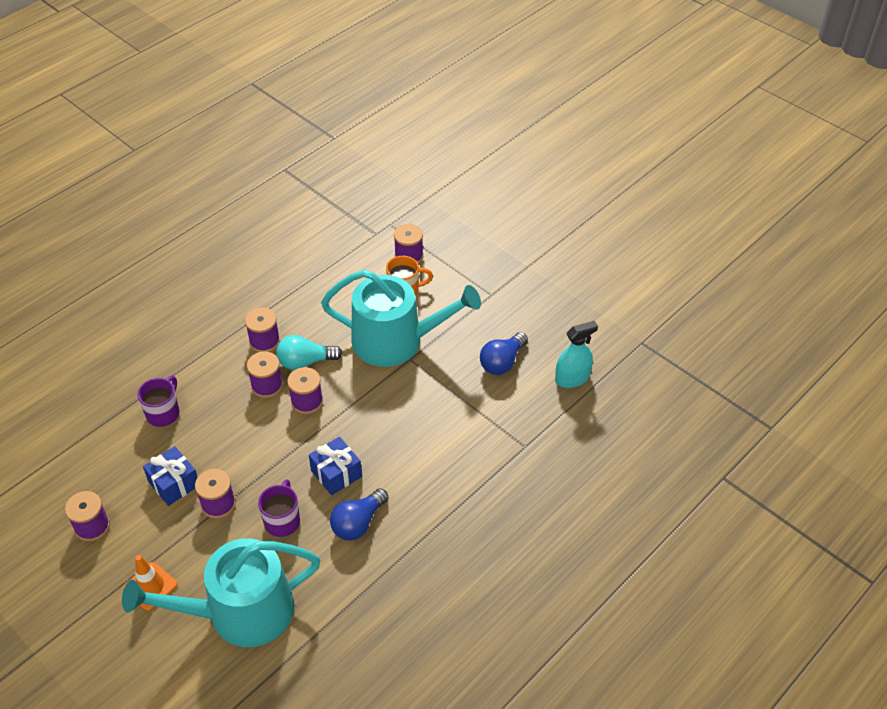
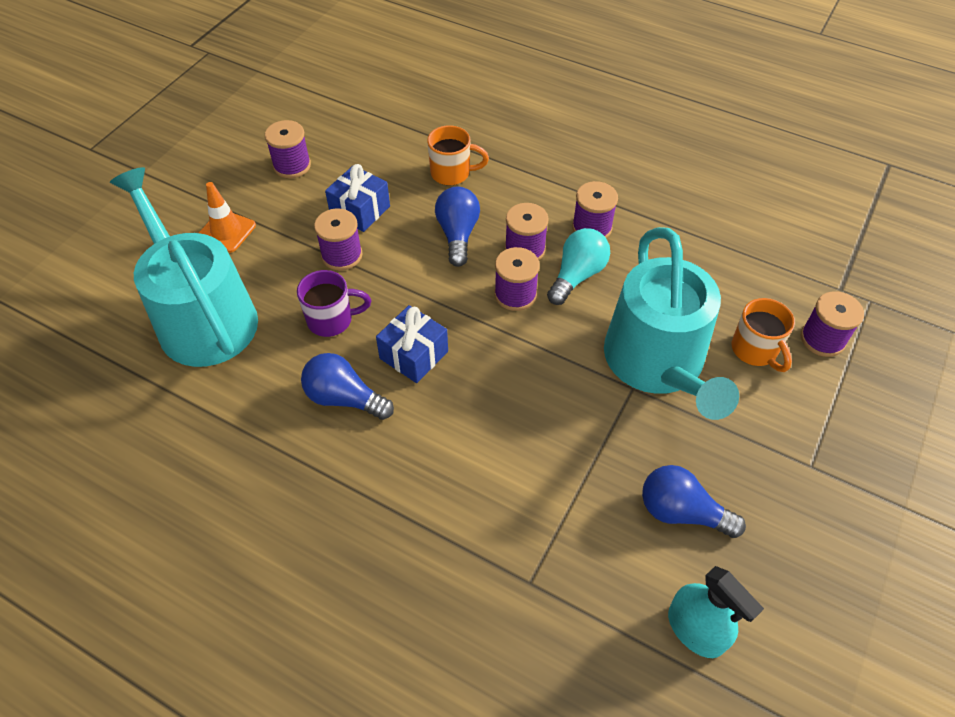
camera: 75 degrees right, 5 degrees up
purple mug [137,376,180,427] -> orange mug [427,125,489,185]
turquoise light bulb [276,335,342,370] -> turquoise light bulb turned 60 degrees clockwise [547,228,610,305]
none -> blue light bulb [435,187,480,267]

